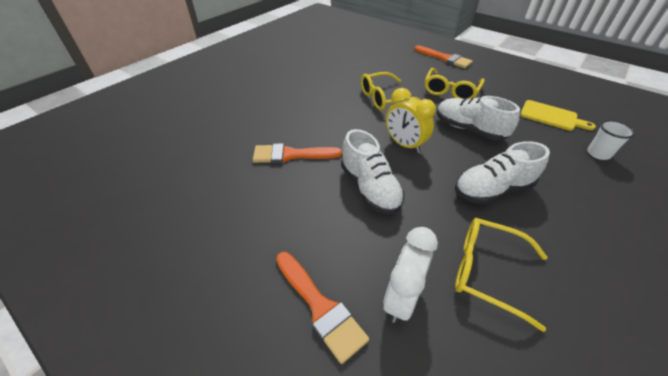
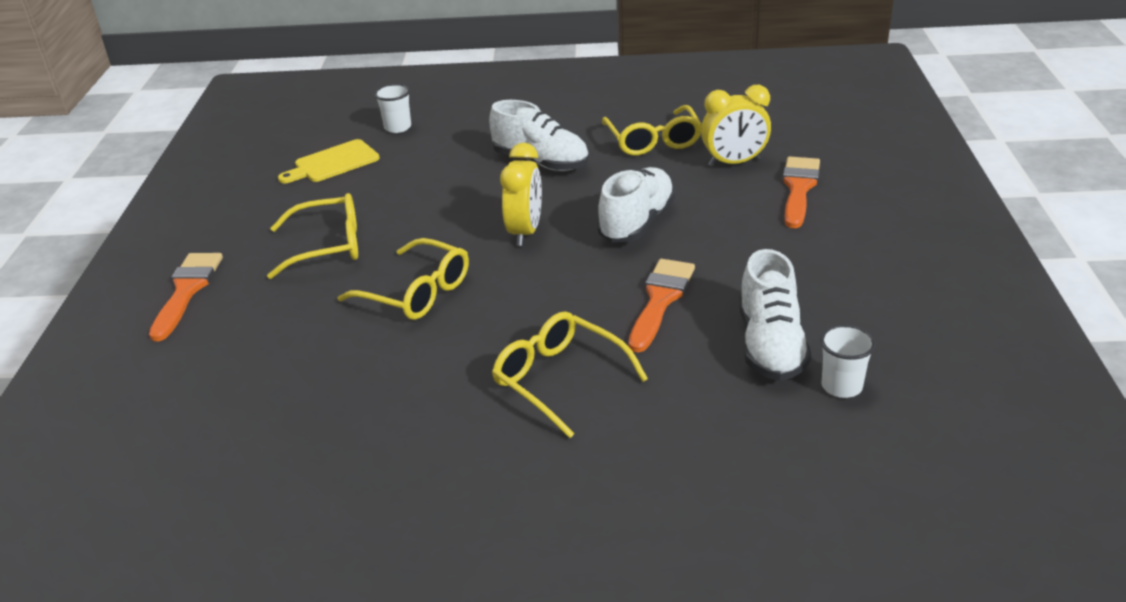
camera: 125 degrees left, 10 degrees down
orange brush [253,143,342,163] -> orange brush turned 120 degrees counterclockwise [629,259,695,353]
white clock [383,227,438,323] -> yellow clock [701,85,771,167]
white shoe [437,96,520,141] -> white shoe moved to [739,249,811,381]
yellow cutting board [520,100,596,131] -> yellow cutting board turned 120 degrees counterclockwise [278,139,380,183]
none -> yellow glasses [492,312,648,438]
none -> white cup [820,324,876,398]

